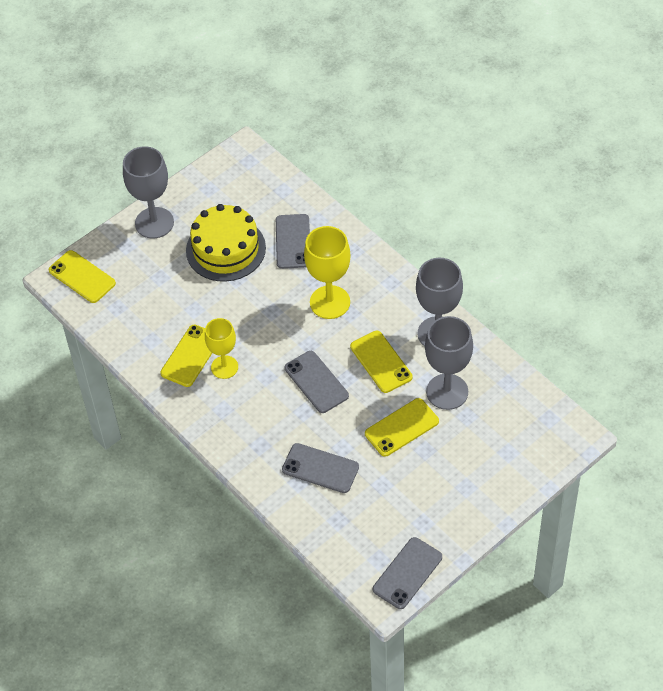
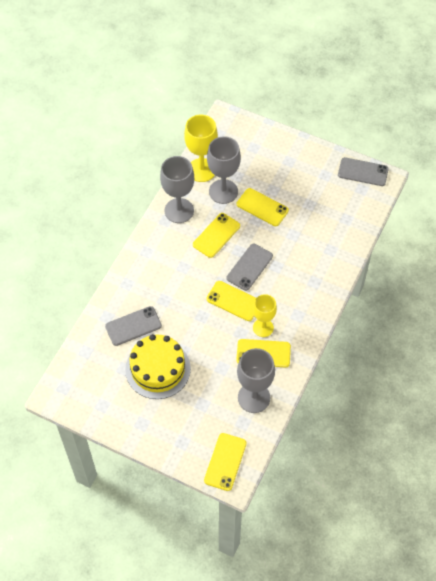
camera: 115 degrees left, 5 degrees up
grey goblet [123,146,174,239] -> grey goblet moved to [237,348,275,413]
grey phone [282,443,359,493] -> none
yellow goblet [304,226,351,319] -> yellow goblet moved to [184,115,218,182]
none -> yellow phone [206,281,256,321]

